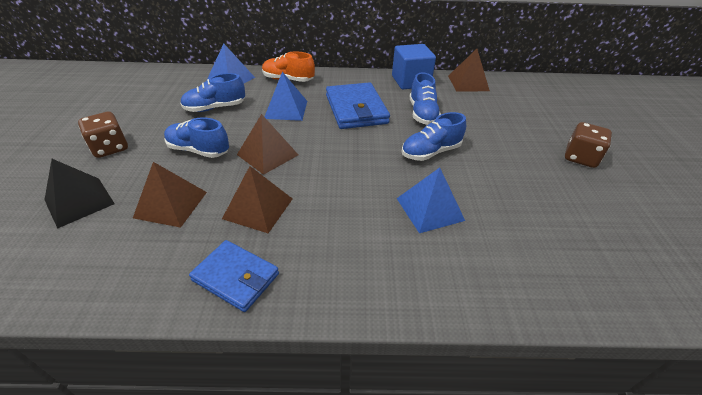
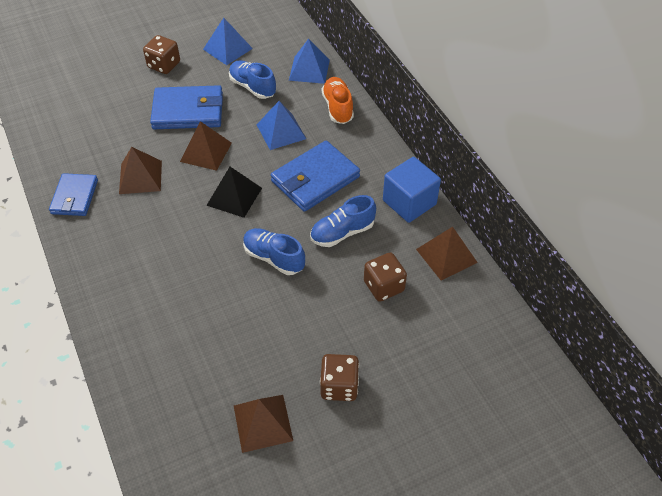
camera: 65 degrees right, 10 degrees up
black pyramid [44,159,115,229] -> black pyramid moved to [206,167,262,218]
brown pyramid [133,162,207,228] -> brown pyramid moved to [234,395,293,453]
blue shoe [164,117,229,158] -> blue wallet [150,85,223,129]
blue pyramid [397,168,465,233] -> blue pyramid moved to [203,18,253,65]
none -> brown dice [364,252,407,302]

